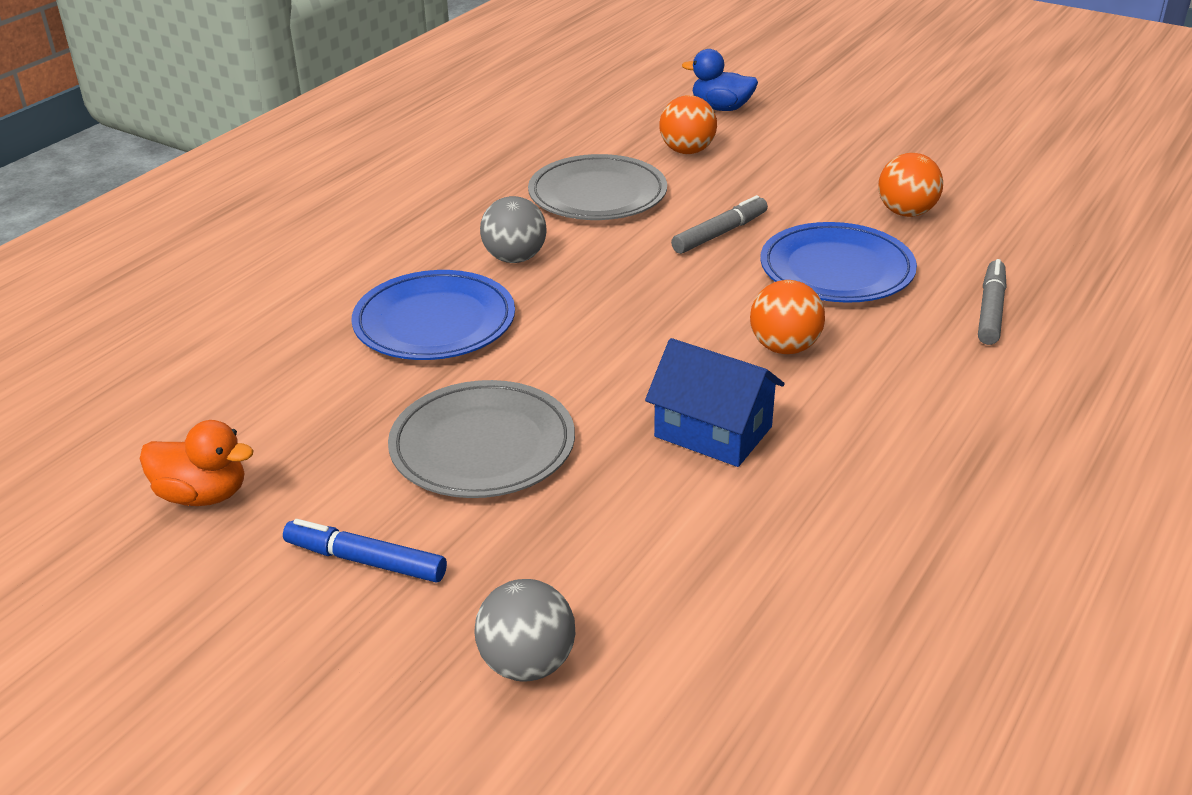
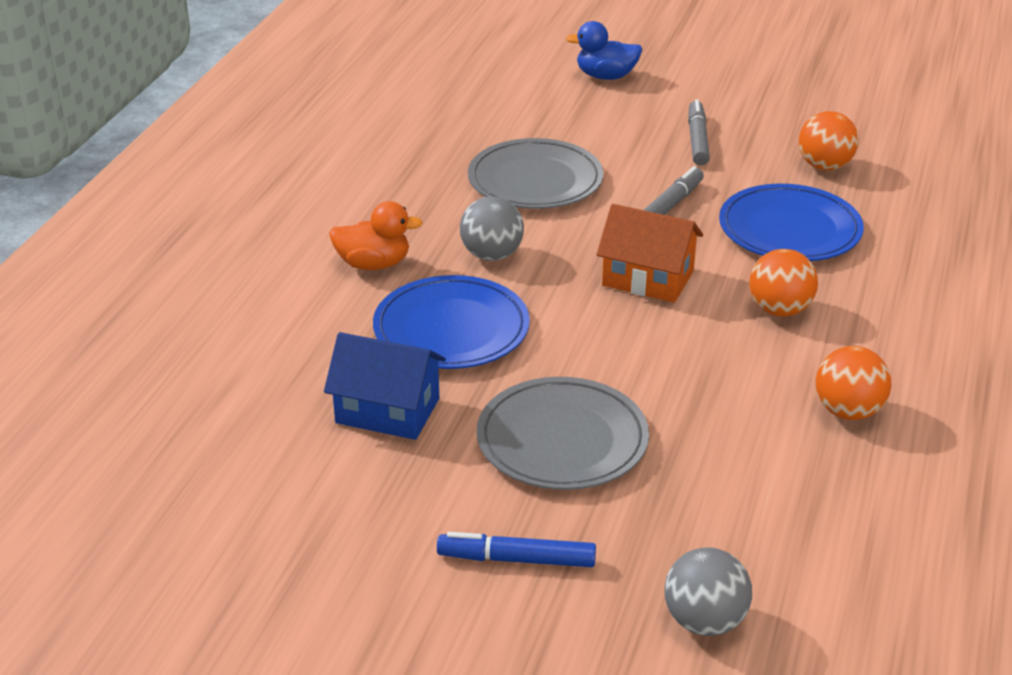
camera: 15 degrees left, 0 degrees up
orange duck [140,420,254,506] -> orange duck moved to [329,201,423,270]
blue house [645,338,785,467] -> blue house moved to [324,332,446,440]
orange ball [659,95,717,154] -> orange ball moved to [816,346,891,420]
grey marker [978,259,1006,345] -> grey marker moved to [688,99,710,166]
none -> orange house [596,204,703,303]

